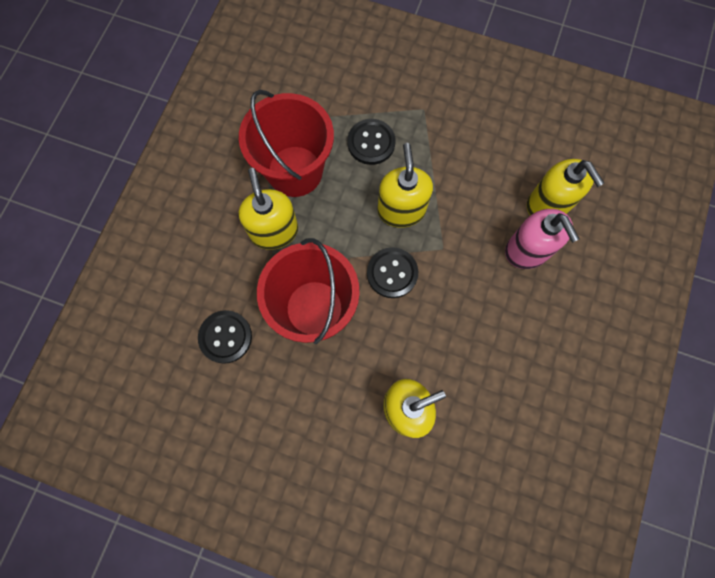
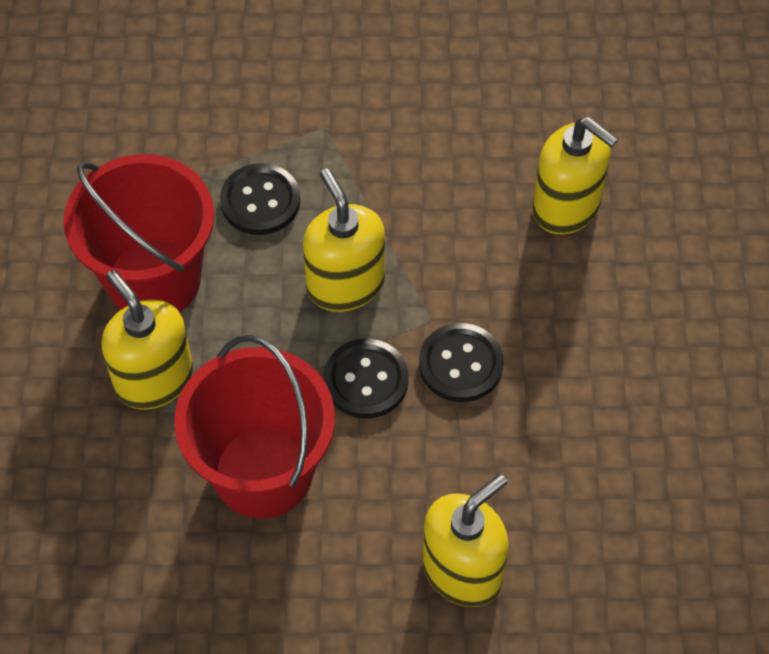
camera: 20 degrees left, 15 degrees down
black button [198,310,252,364] -> black button moved to [419,323,504,402]
pink soap dispenser [505,209,580,269] -> none

